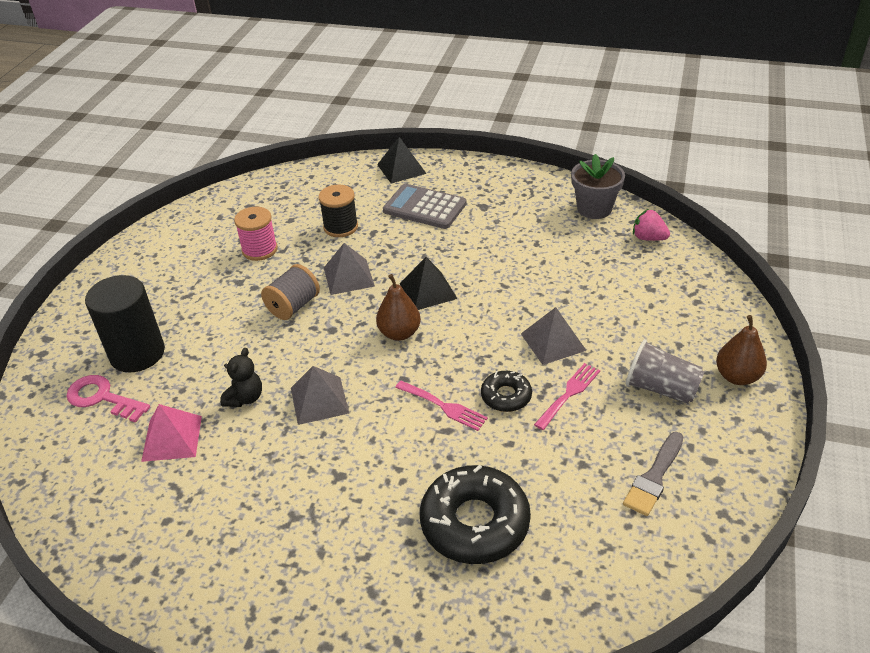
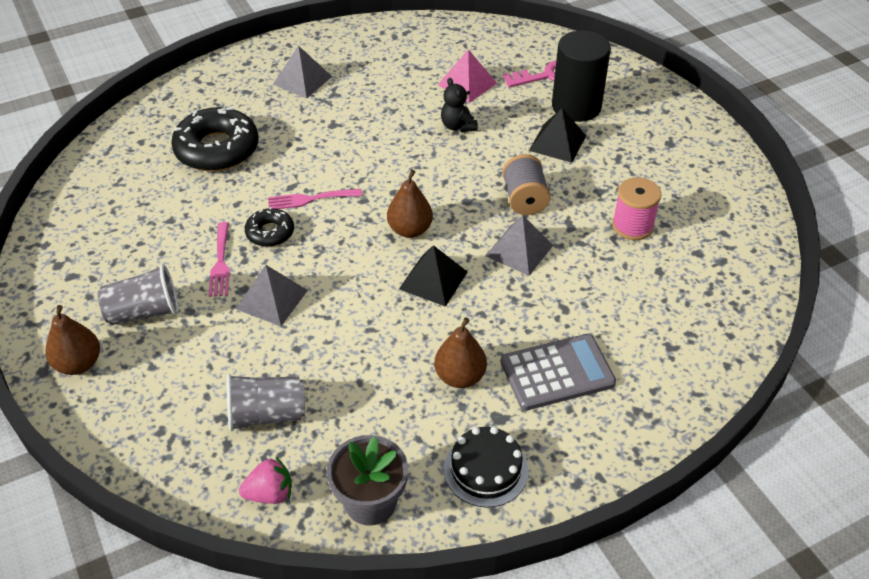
camera: 135 degrees right, 5 degrees up
grey pyramid [291,366,349,425] -> grey pyramid moved to [273,46,332,99]
black spool [319,185,358,237] -> none
black pyramid [377,137,427,184] -> black pyramid moved to [529,108,586,163]
grey brush [623,432,683,516] -> none
none -> grey cup [227,374,305,431]
none -> brown pear [434,317,487,388]
none -> black cake [444,426,528,508]

